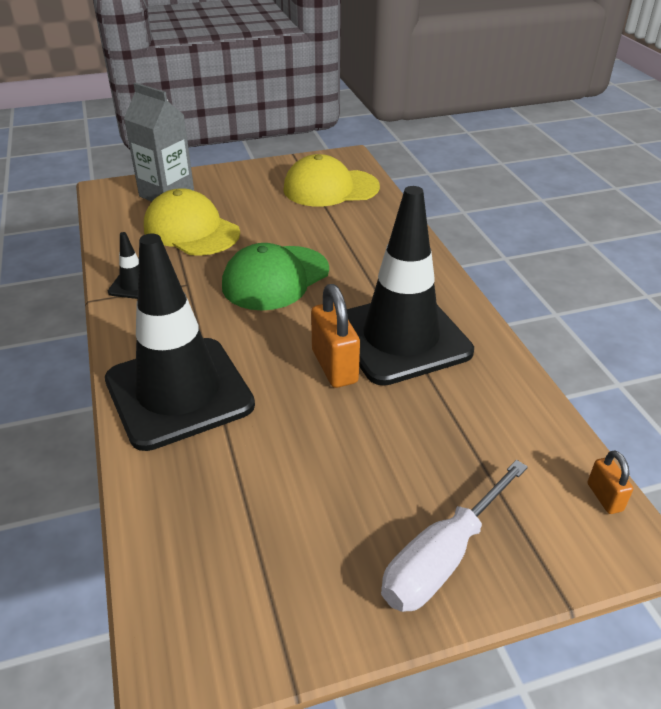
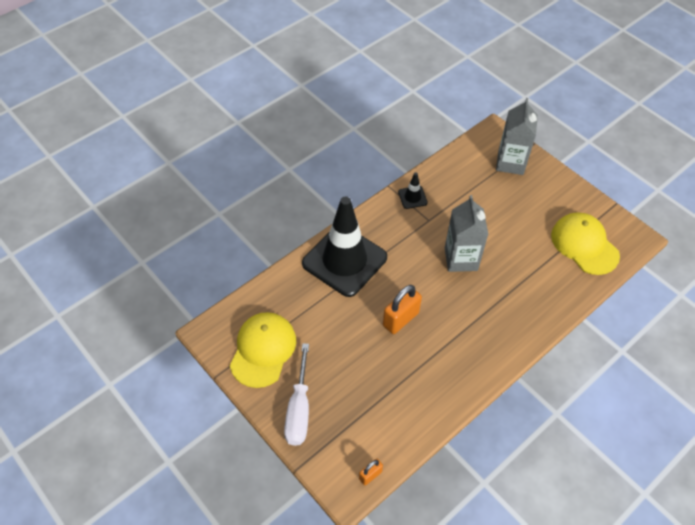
camera: 65 degrees right, 15 degrees up
yellow cap [144,188,240,256] -> yellow cap moved to [230,312,296,388]
green cap [222,243,329,310] -> grey carton [445,195,489,272]
black traffic cone [347,186,474,386] -> none
white screwdriver [381,460,528,612] -> white screwdriver turned 105 degrees counterclockwise [284,343,309,446]

